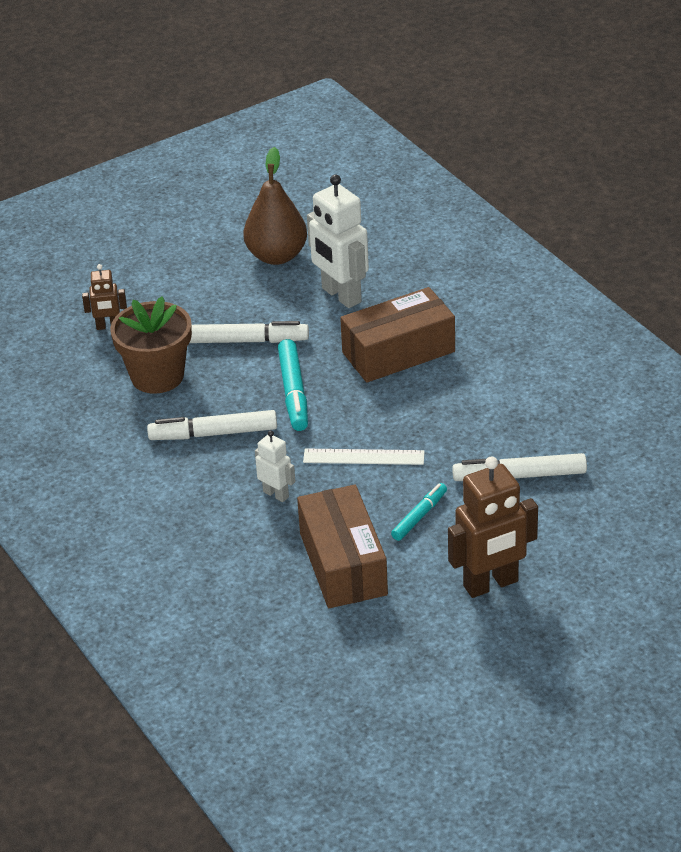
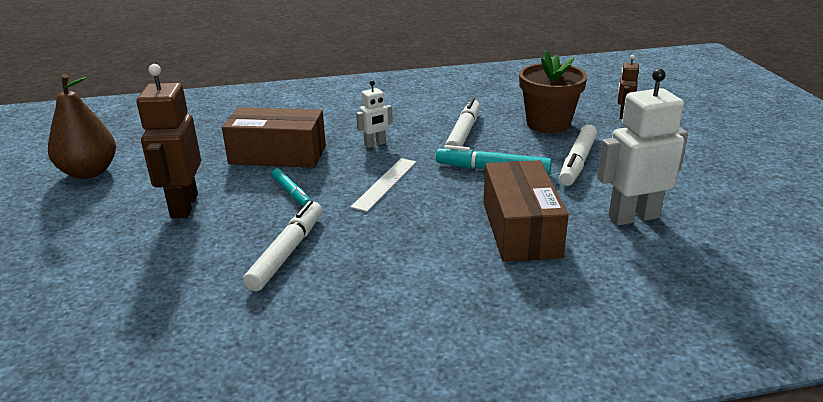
camera: 110 degrees right, 10 degrees down
brown pear [243,147,307,265] -> brown pear moved to [48,74,116,179]

